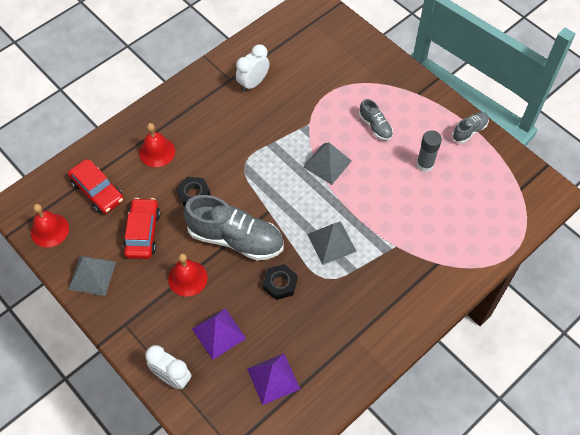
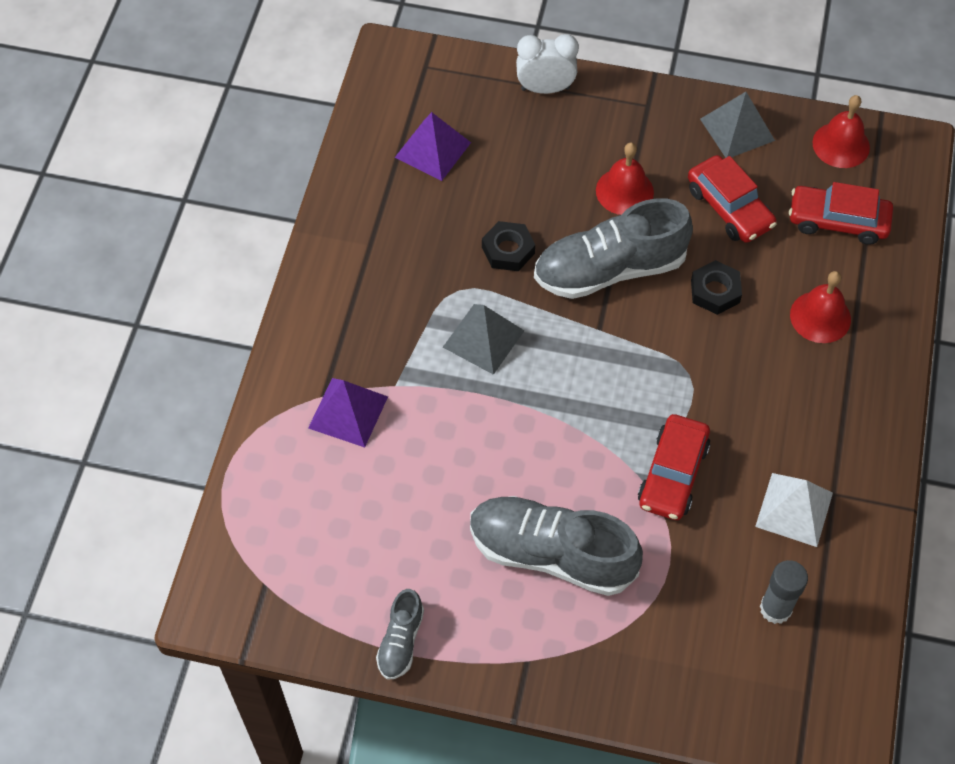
camera: 145 degrees right, 0 degrees up
purple pyramid [192,308,246,360] -> purple pyramid moved to [308,378,388,448]
white clock [236,44,270,92] -> white pyramid [755,473,833,547]
grey pyramid [303,142,352,185] -> none
grey shoe [359,99,393,140] -> grey shoe [470,496,643,596], size x2.04
grey glue stick [416,130,442,172] -> grey glue stick moved to [760,560,808,624]
none -> red car [638,414,710,520]

